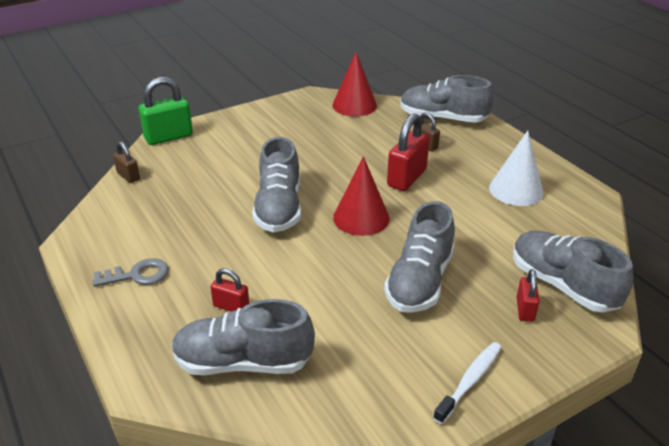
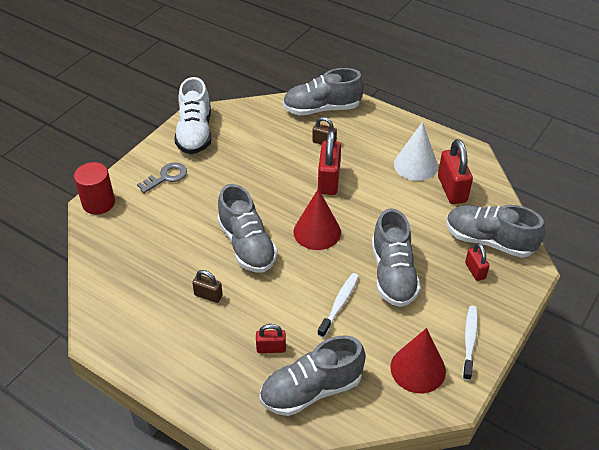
camera: 25 degrees left, 10 degrees up
grey key [93,258,169,287] -> grey key moved to [137,163,187,193]
brown padlock [113,142,140,183] -> brown padlock moved to [192,270,223,303]
green padlock [139,77,193,145] -> red cylinder [74,162,115,215]
red cone [332,52,377,116] -> red cone moved to [390,328,446,393]
none -> white shoe [174,77,212,154]
none -> white toothbrush [317,273,359,338]
none -> red padlock [438,139,473,204]

